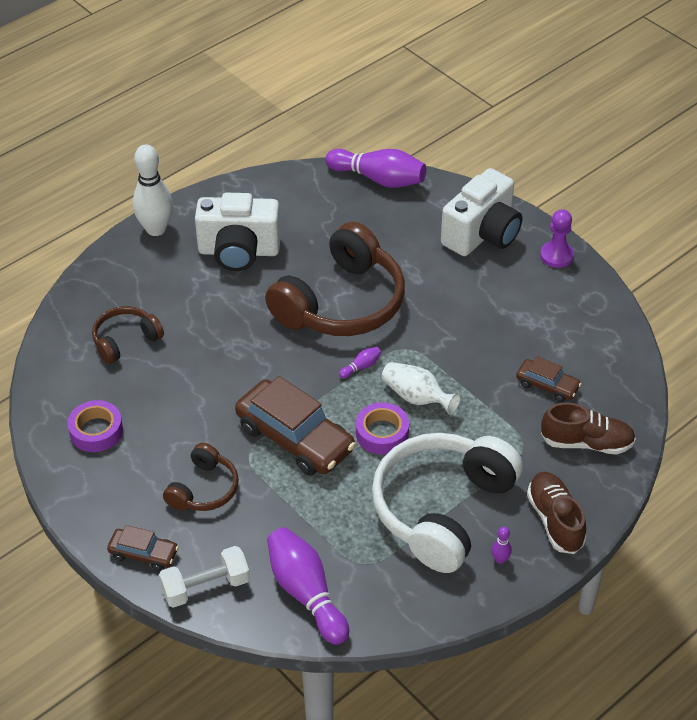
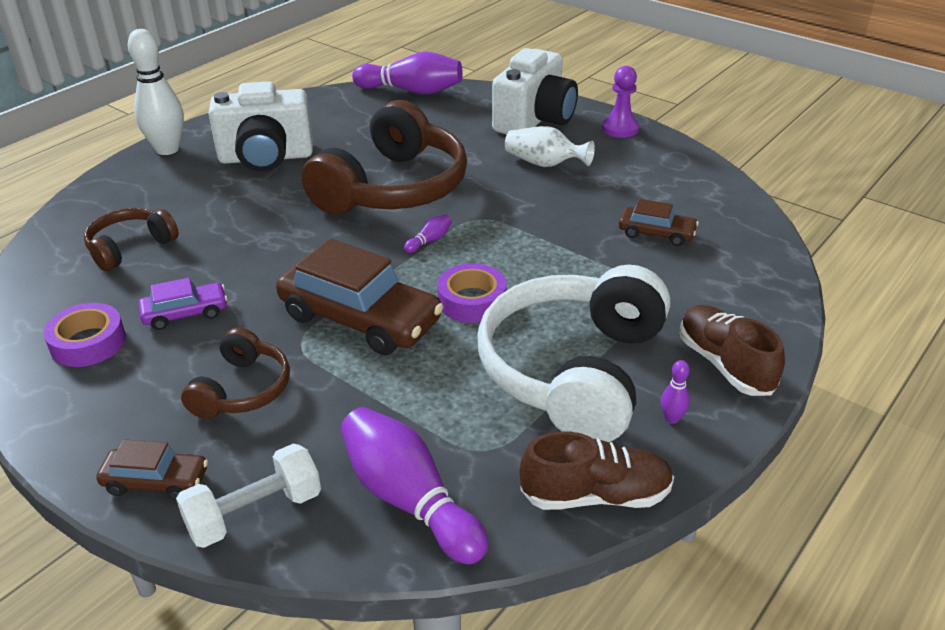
camera: 10 degrees left, 10 degrees down
white vase [382,362,461,415] -> white vase moved to [505,126,595,167]
brown shoe [541,403,636,455] -> brown shoe moved to [519,431,674,510]
none -> purple car [138,278,228,330]

